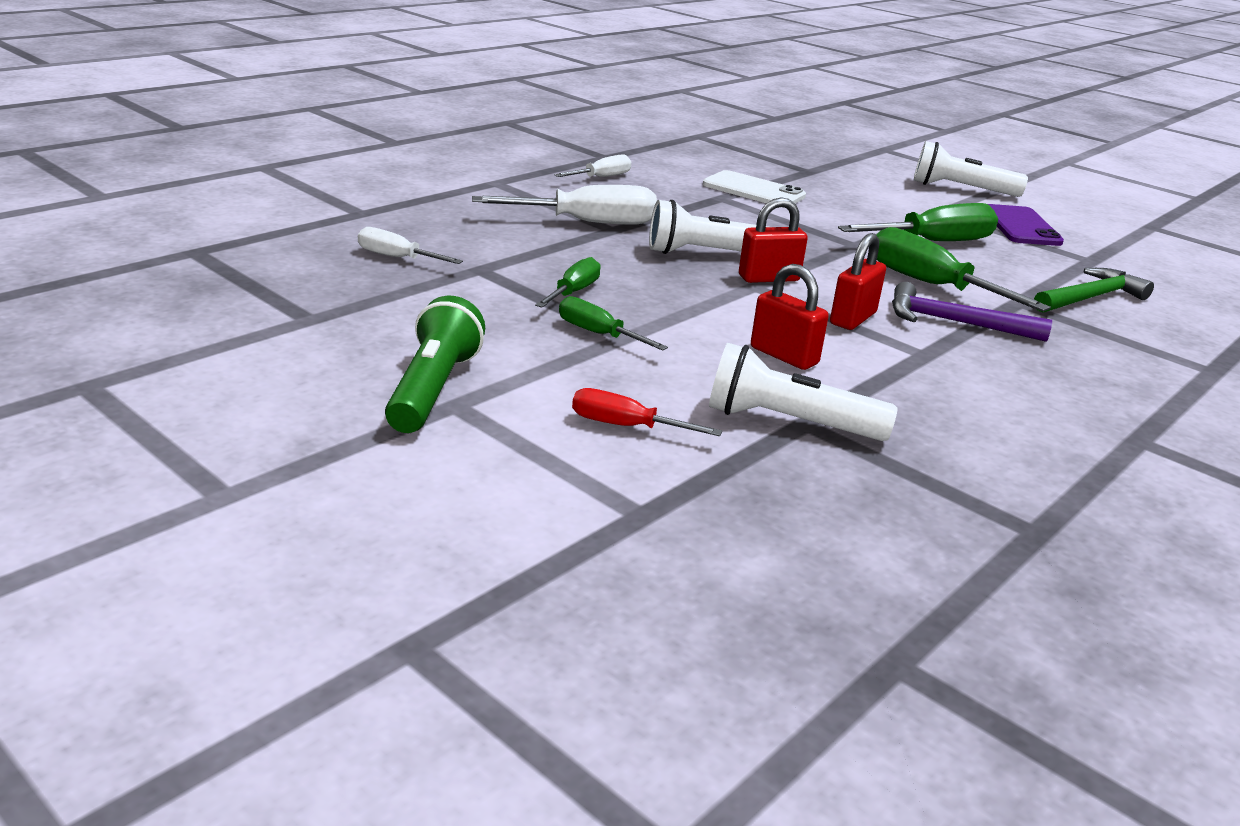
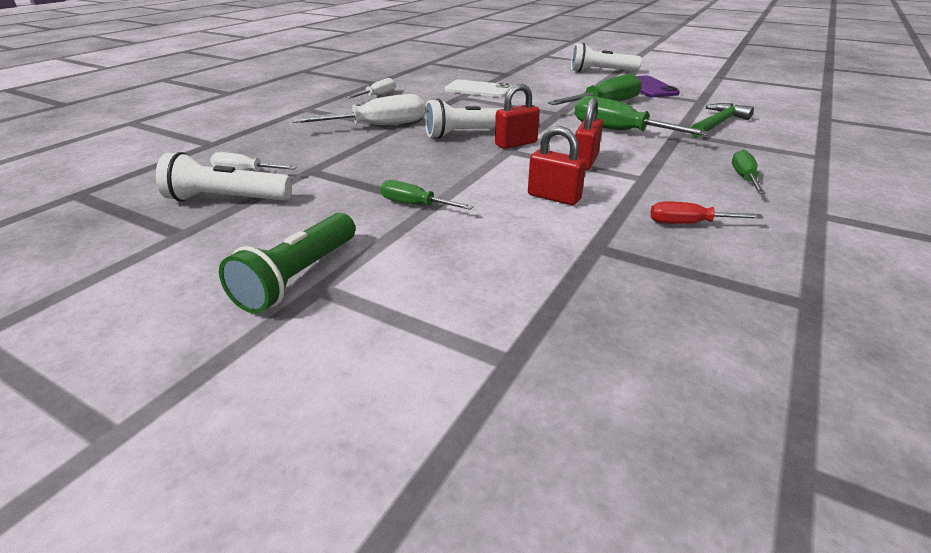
camera: 10 degrees left, 5 degrees up
green flashlight [385,296,485,433] -> green flashlight turned 150 degrees counterclockwise [219,213,356,313]
green screwdriver [535,257,601,308] -> green screwdriver moved to [732,150,765,194]
red screwdriver [572,388,722,436] -> red screwdriver moved to [650,201,764,224]
white flashlight [709,343,898,441] -> white flashlight moved to [156,152,292,202]
purple hammer [892,282,1052,342] -> none

